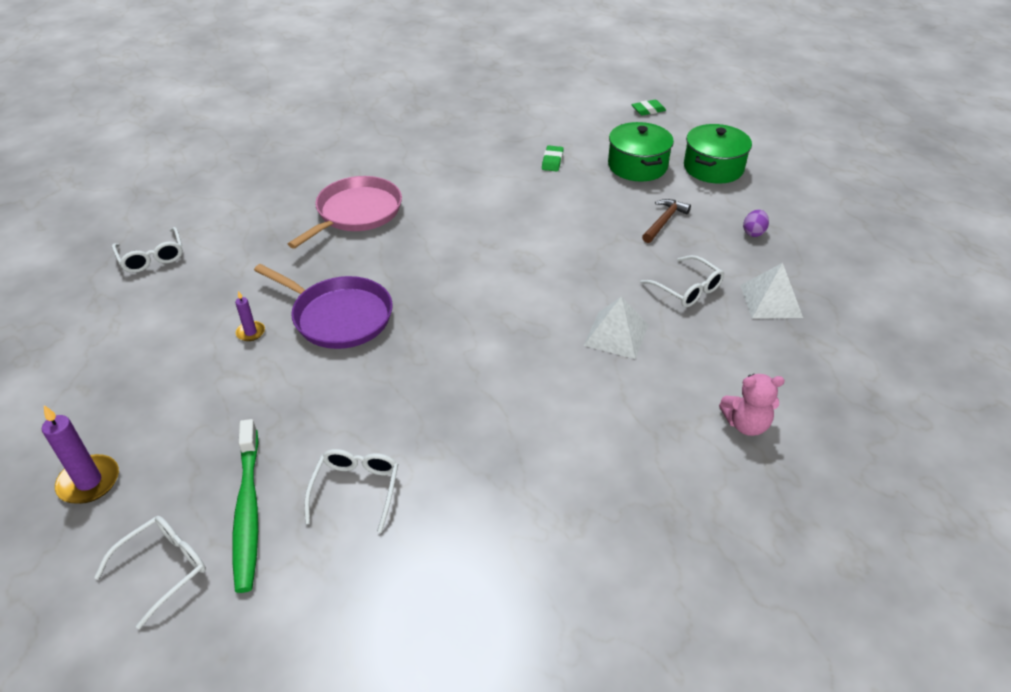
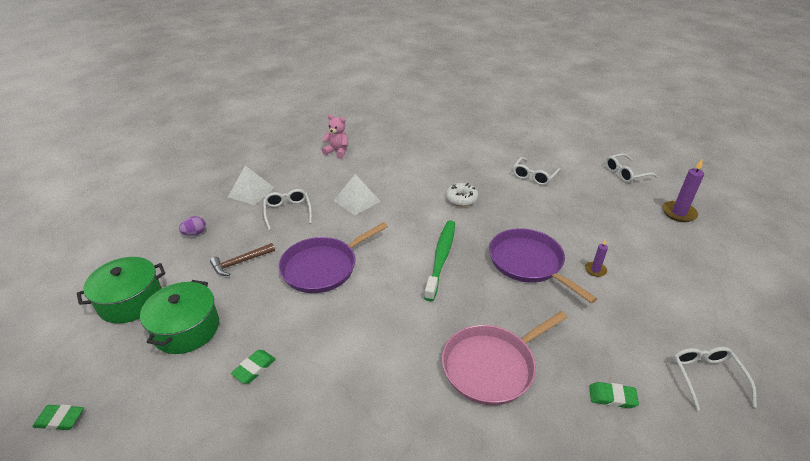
camera: 155 degrees left, 5 degrees down
green toothbrush [232,419,259,593] -> green toothbrush moved to [424,220,455,301]
none -> purple pan [278,222,388,293]
none -> white donut [446,183,479,207]
none -> green eraser [589,382,639,408]

